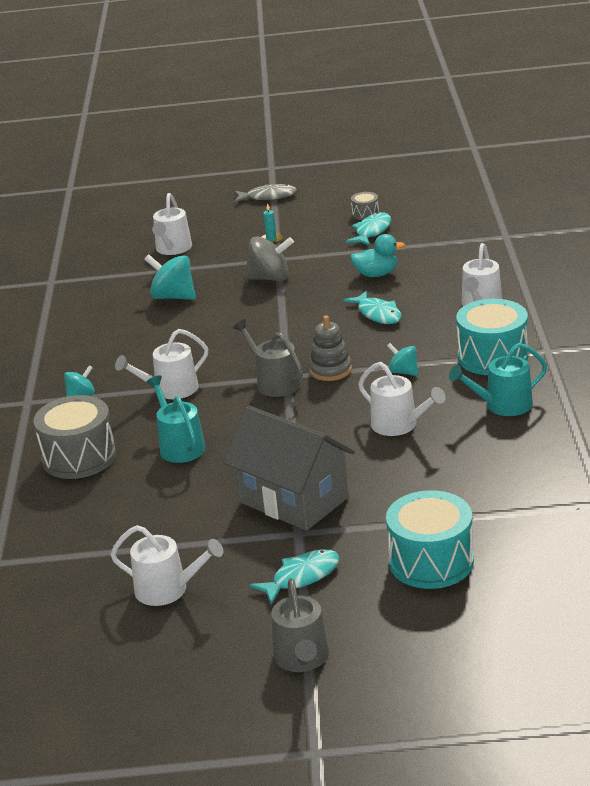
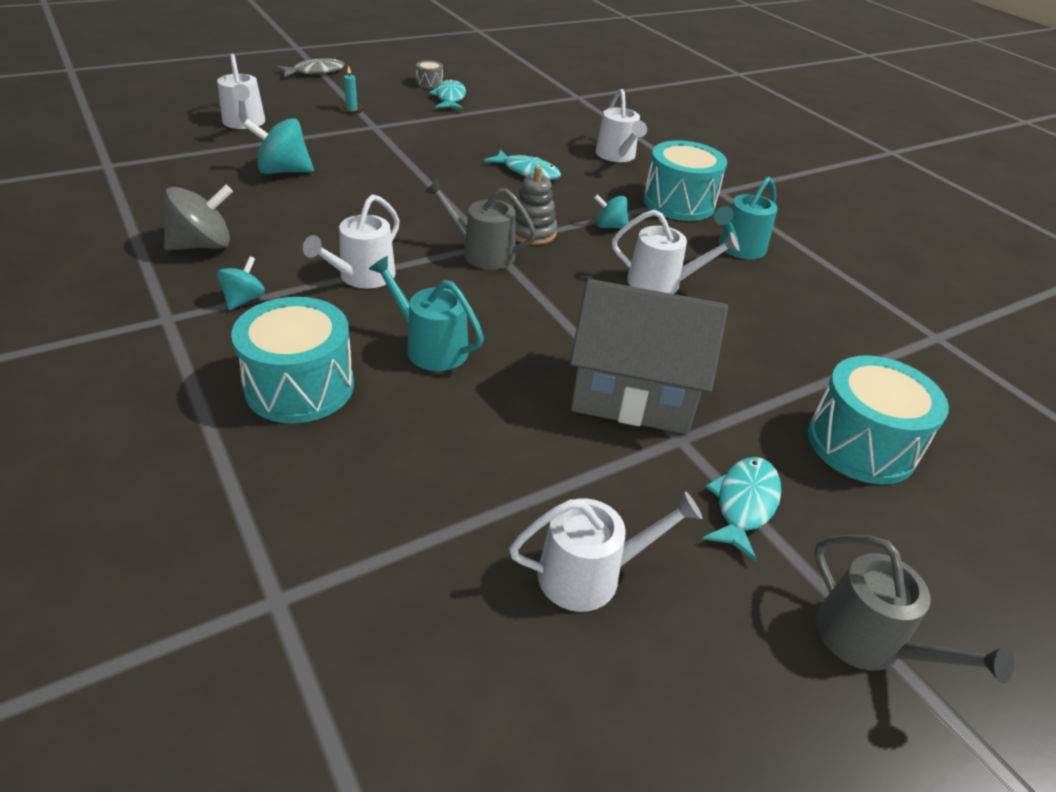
camera: 35 degrees left, 10 degrees up
grey drum [34,395,116,479] -> turquoise drum [231,297,354,423]
grey spinning top [244,236,294,281] -> grey spinning top moved to [164,184,233,250]
turquoise duck [350,234,405,277] -> none

